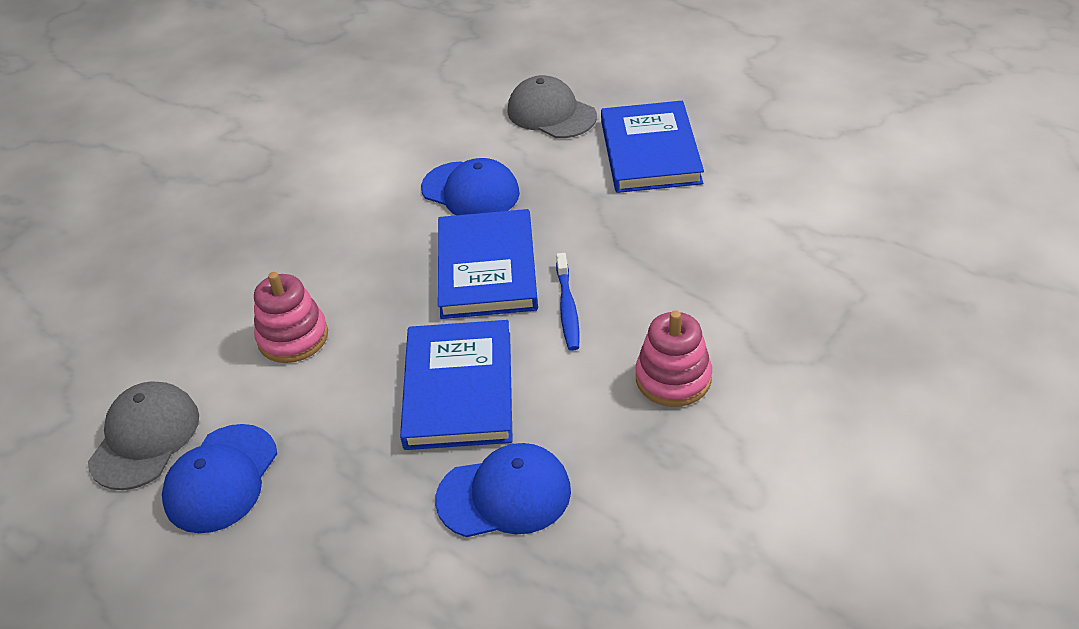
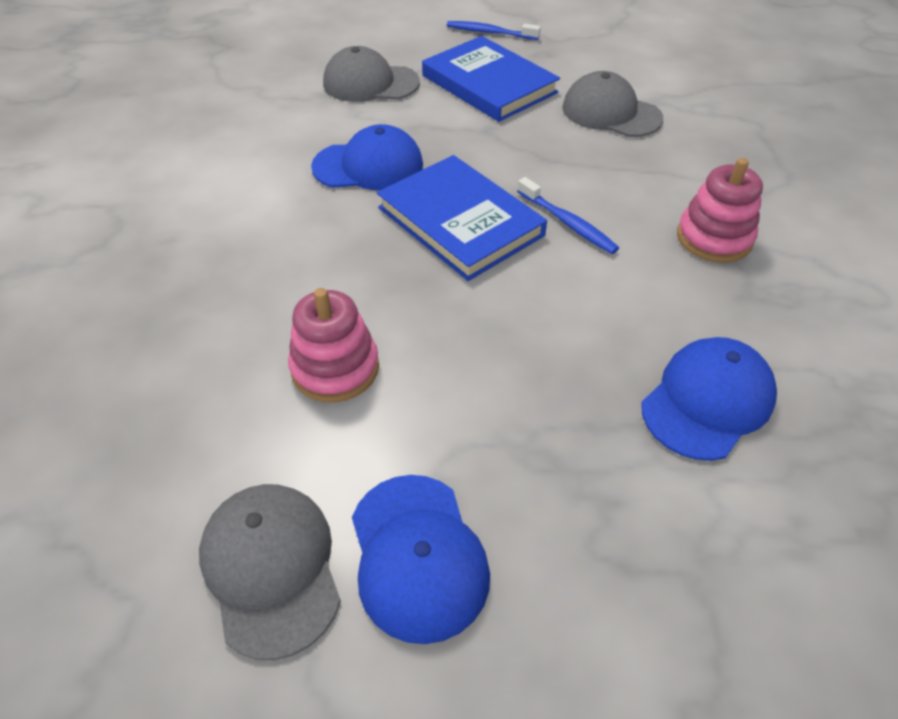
camera: 40 degrees left, 5 degrees up
blue book [400,320,513,450] -> none
none -> blue toothbrush [447,21,541,40]
none -> grey cap [562,71,663,137]

